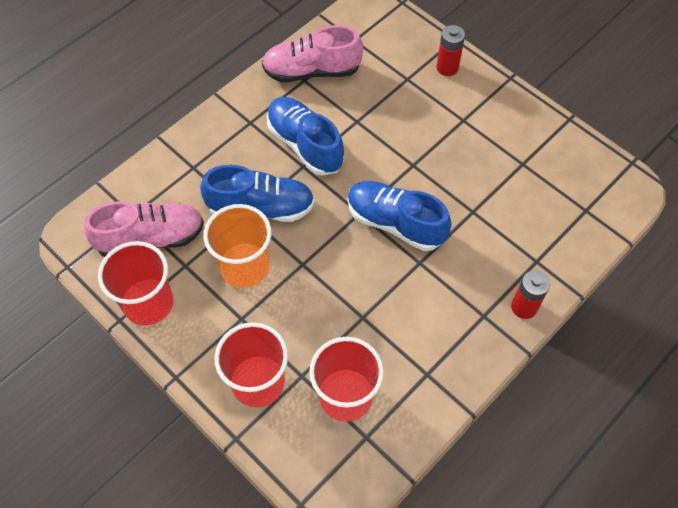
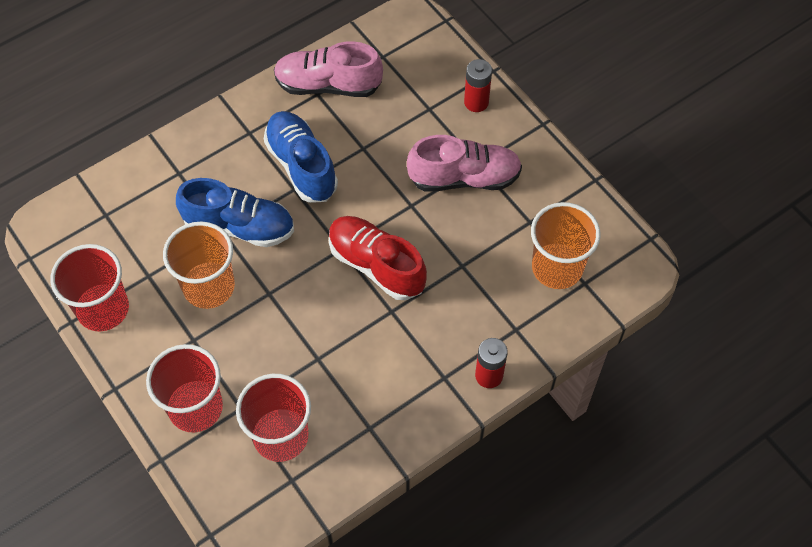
camera: 10 degrees right, 0 degrees up
pink shoe [84,201,204,257] -> pink shoe moved to [407,135,522,192]
blue shoe [348,181,452,251] -> red shoe [329,216,427,300]
none -> orange cup [531,202,601,289]

